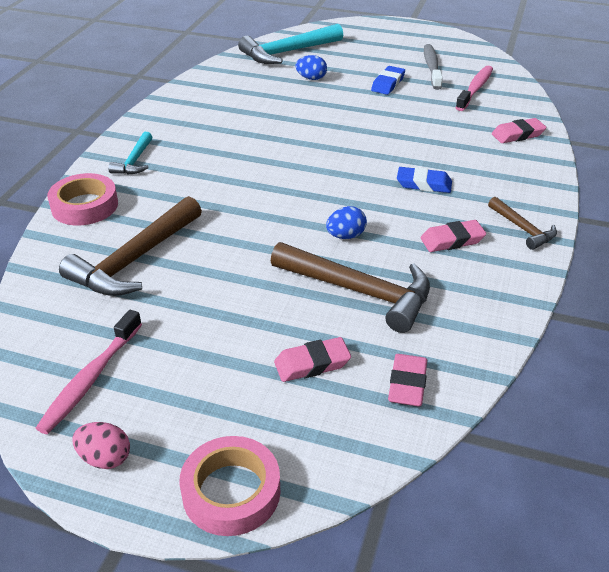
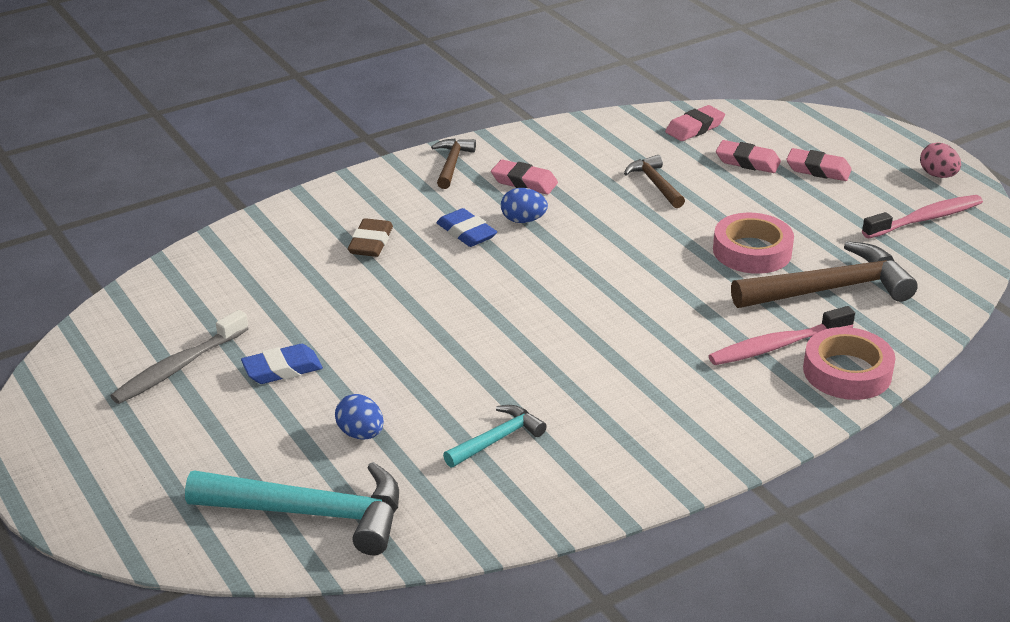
camera: 140 degrees left, 5 degrees down
turquoise hammer [108,132,152,175] -> turquoise hammer moved to [443,405,547,467]
pink tape [179,436,280,536] -> pink tape moved to [713,213,794,274]
brown hammer [271,242,430,333] -> brown hammer [624,155,685,208], size x0.53
blue egg [326,206,367,239] -> blue egg moved to [501,188,548,223]
pink toothbrush [455,66,493,111] -> pink toothbrush moved to [709,306,855,365]
pink eraser [492,118,546,143] -> pink eraser moved to [786,148,852,181]
none -> brown eraser [348,218,393,257]

